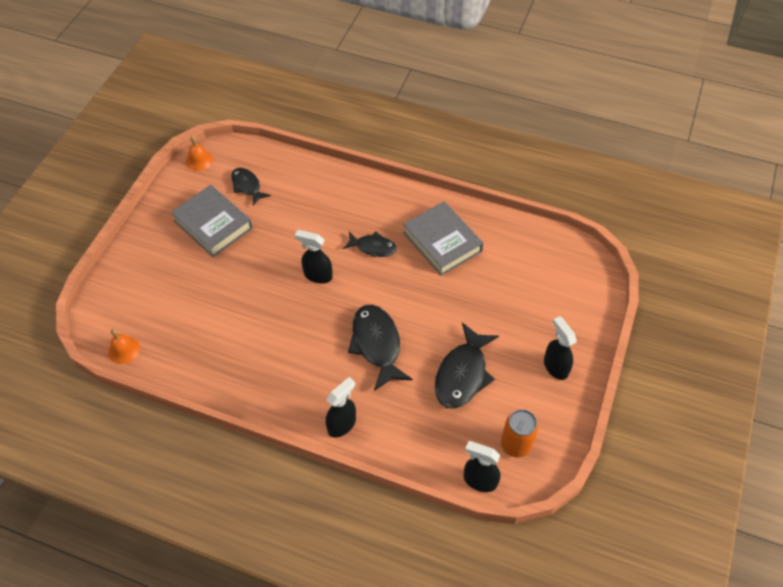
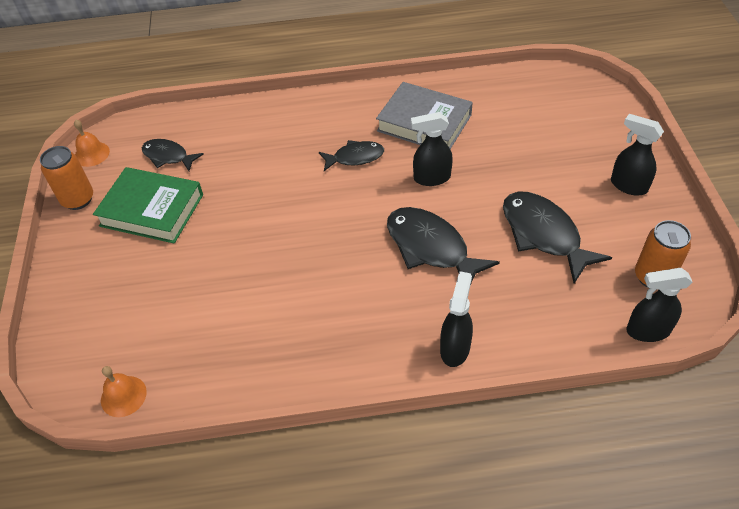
camera: 25 degrees left, 5 degrees down
grey book [171,185,253,257] -> green book [93,167,203,243]
black spray bottle [295,230,333,284] -> black spray bottle moved to [411,112,453,186]
black fish [435,323,499,409] -> black fish turned 150 degrees clockwise [503,191,612,283]
none -> orange can [40,146,93,210]

